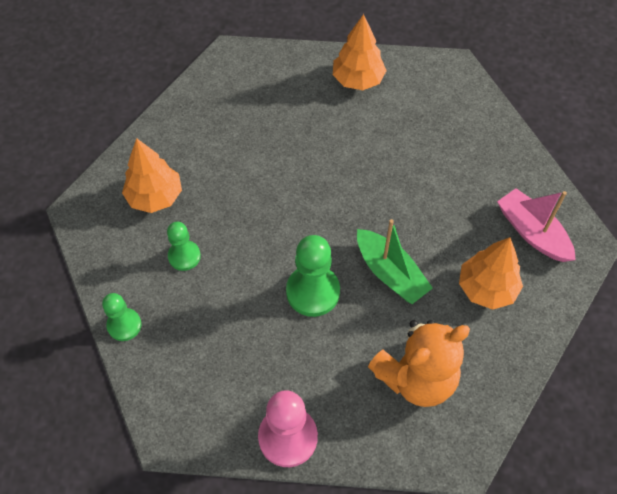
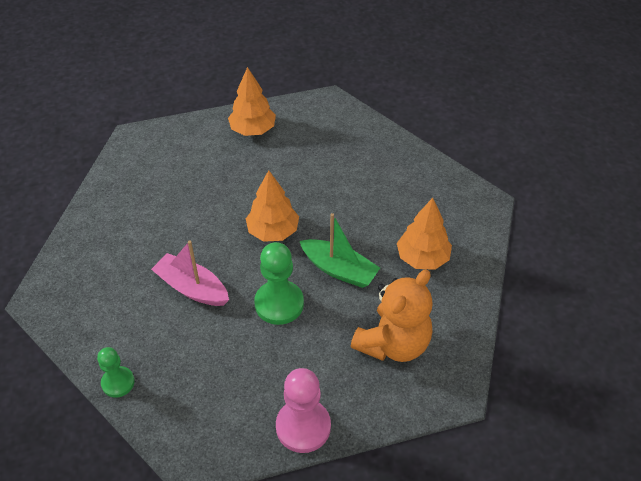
camera: 20 degrees left, 10 degrees down
orange tree [122,138,182,213] -> orange tree moved to [246,170,299,242]
green pawn [167,222,201,271] -> none
pink boat [497,188,576,262] -> pink boat moved to [151,240,229,306]

